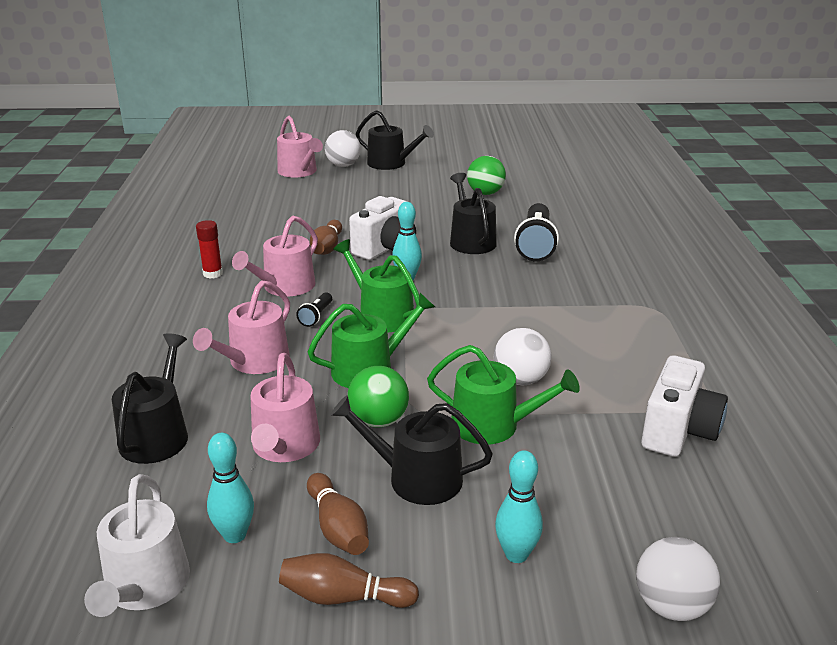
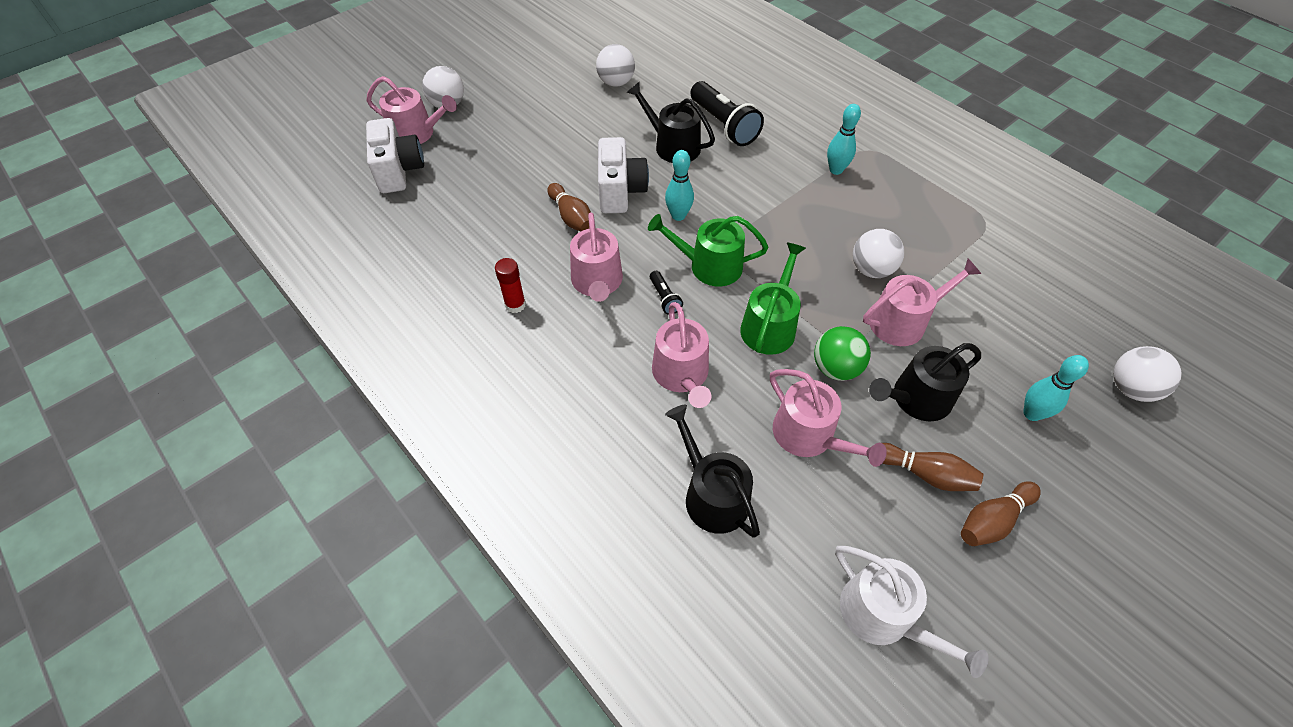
camera: 40 degrees left, 25 degrees up
turquoise bowling pin [207,433,254,543] -> turquoise bowling pin moved to [827,104,861,175]
black watering can [356,110,434,170] -> none
green watering can [427,345,580,444] -> pink watering can [863,259,981,346]
green ball [467,156,506,195] -> white ball [596,44,635,87]
white camera [641,355,728,457] -> white camera moved to [366,118,424,193]

